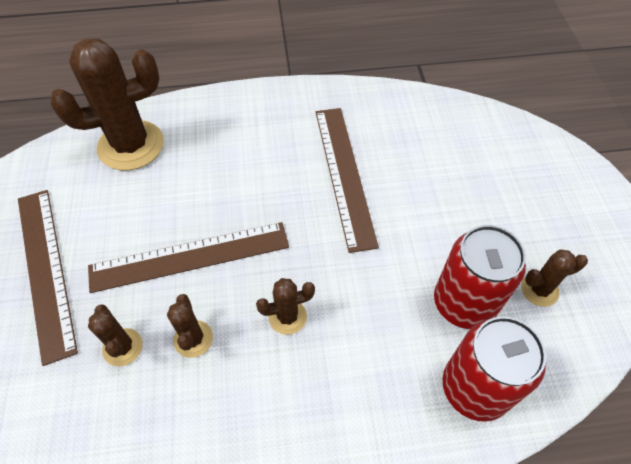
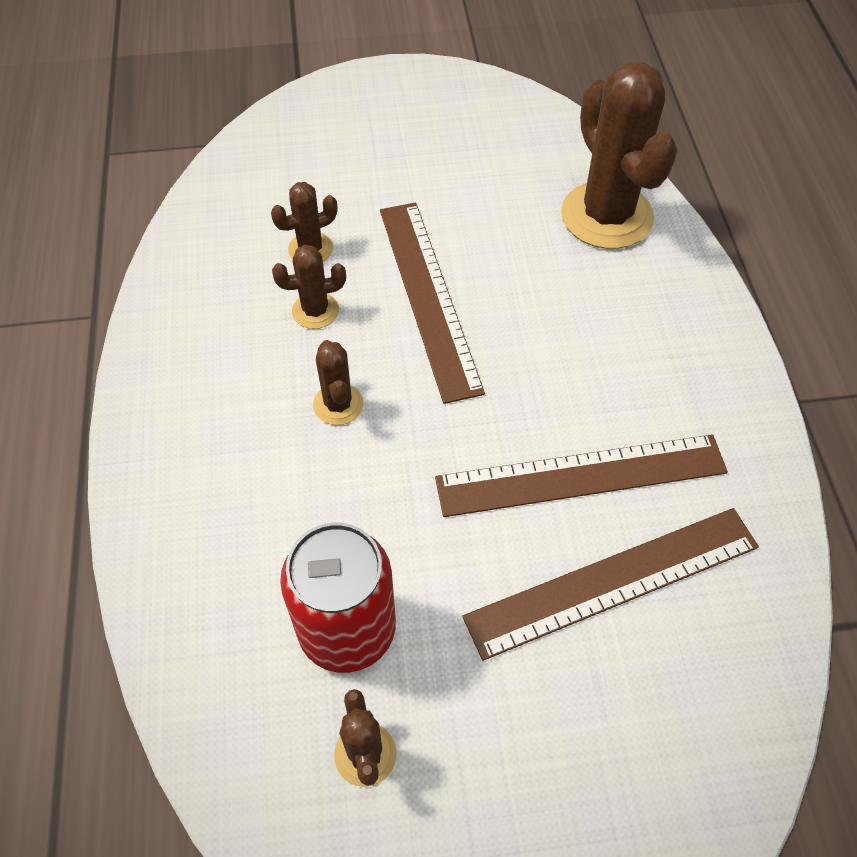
camera: 90 degrees right, 0 degrees up
brown ruler [18,190,78,366] -> brown ruler moved to [462,508,759,661]
red can [442,316,546,422] -> none

